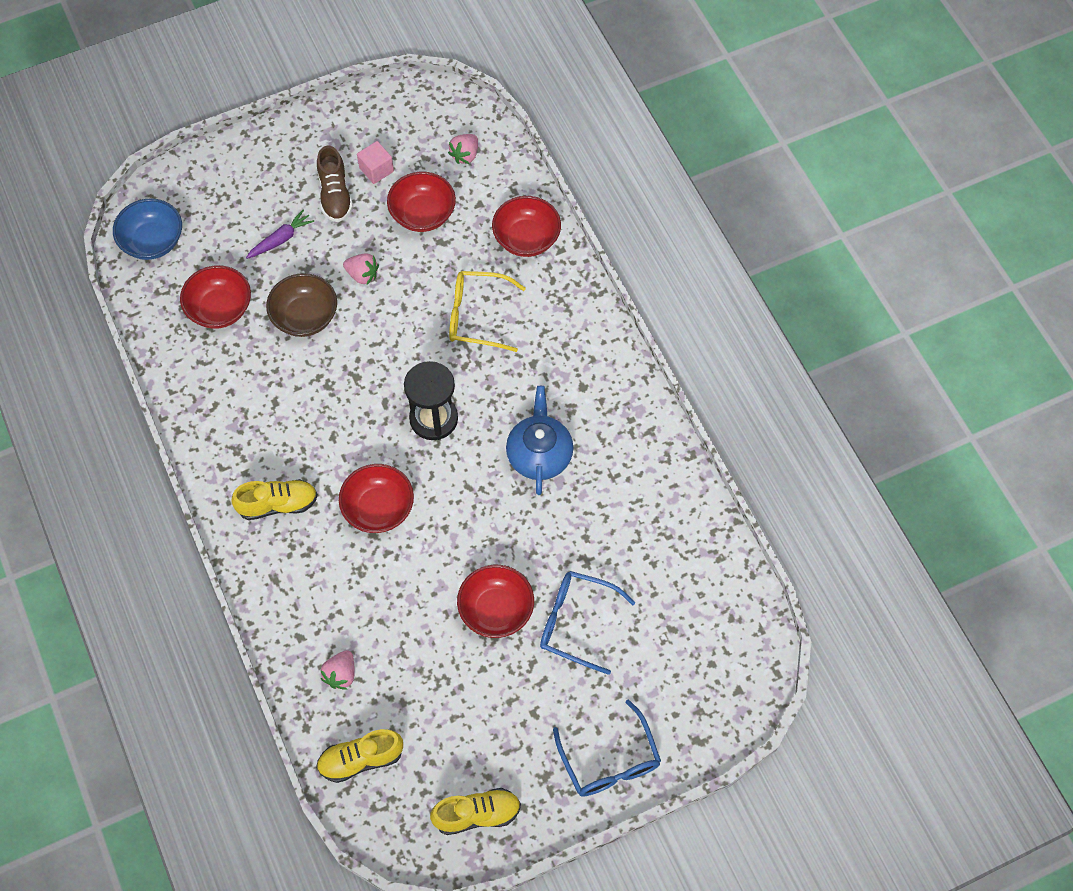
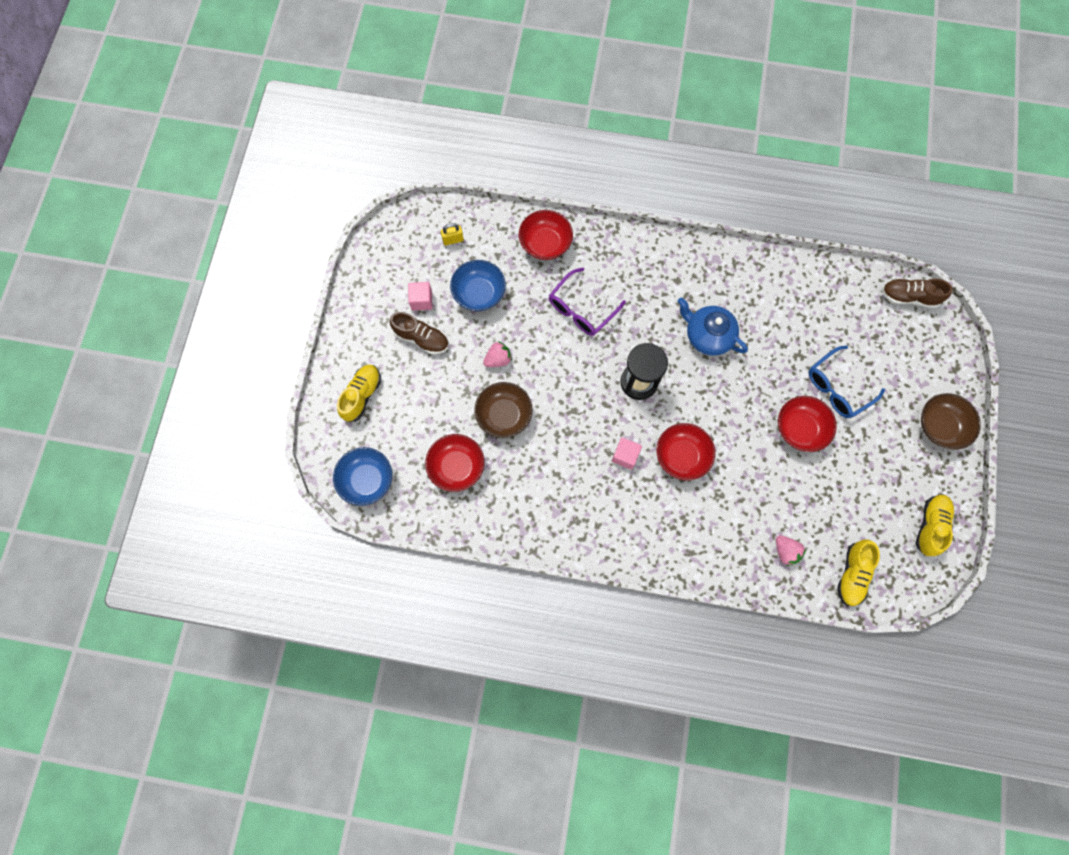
camera: 55 degrees left, 10 degrees up
yellow shoe [231,479,318,520] -> yellow shoe moved to [337,365,381,421]
purple carrot [246,209,314,259] -> none
red bowl [387,172,456,232] -> blue bowl [450,260,506,311]
pink strawberry [448,134,478,164] -> yellow padlock [441,223,464,245]
yellow glasses [449,271,526,352] -> purple glasses [549,268,626,336]
blue glasses [553,700,661,797] -> brown bowl [921,393,981,450]
none -> pink cube [612,438,642,470]
none -> brown shoe [882,279,953,308]

